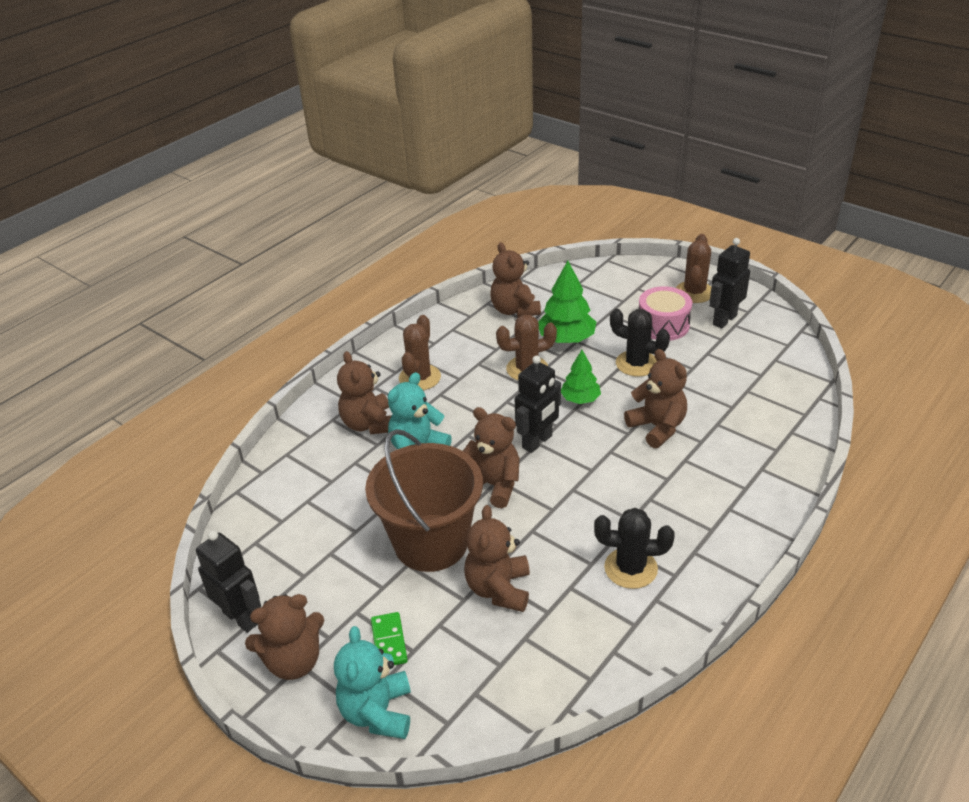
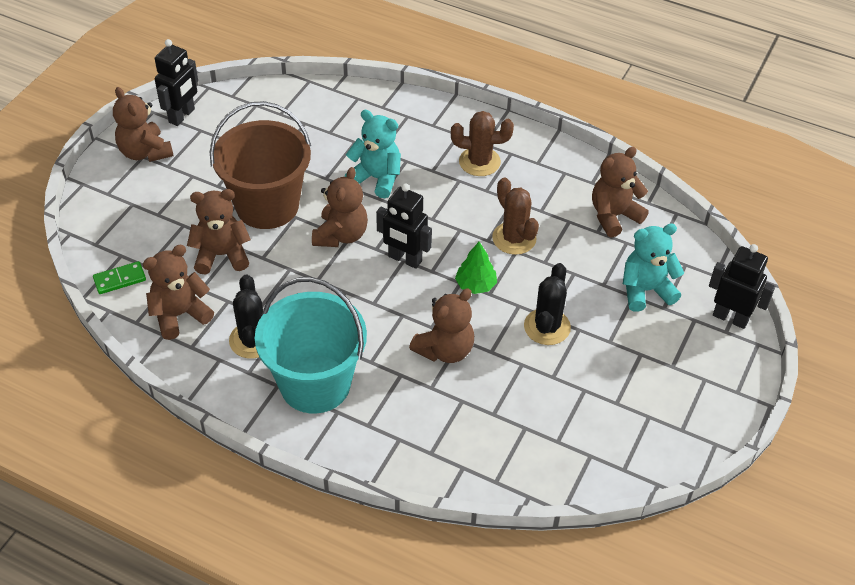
camera: 75 degrees right, 10 degrees up
turquoise teddy bear [334,626,411,739] -> turquoise teddy bear moved to [623,224,684,312]
brown teddy bear [337,351,392,435] -> brown teddy bear moved to [143,245,214,340]
green domino [371,612,408,665] -> green domino moved to [93,261,146,294]
green tree [538,261,596,343] -> none
pink drum [639,286,692,341] -> none
brown cactus [676,234,711,303] -> none
black robot [709,238,750,329] -> black robot moved to [709,244,775,329]
none -> turquoise bucket [255,277,367,413]

